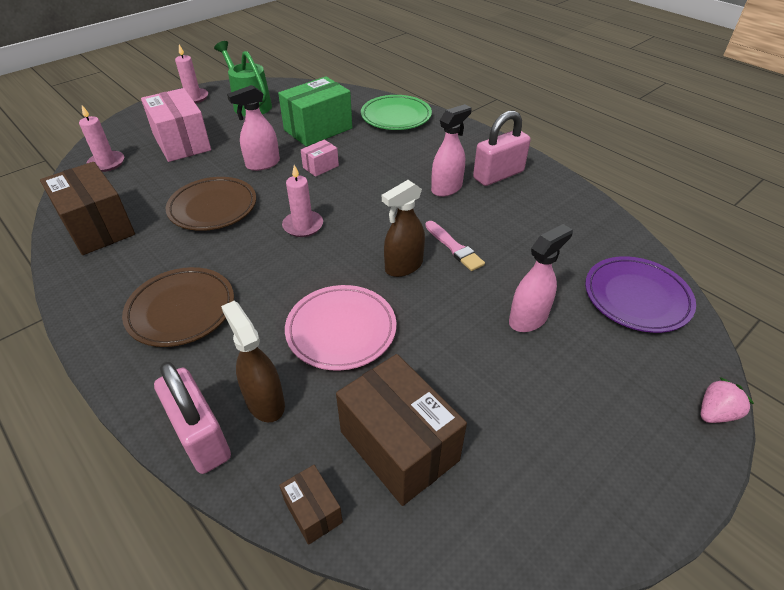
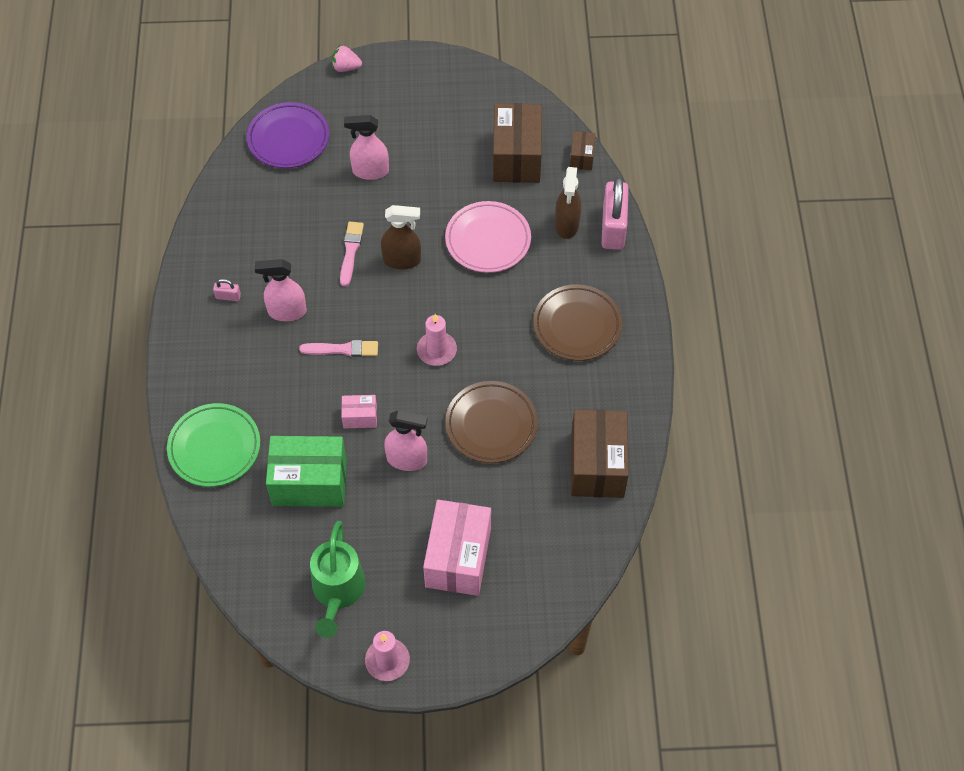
camera: 140 degrees left, 15 degrees up
pink candle [79,105,124,172] -> none
pink padlock [473,110,531,186] -> pink padlock [213,279,241,301], size x0.43
none -> pink brush [299,340,378,357]

